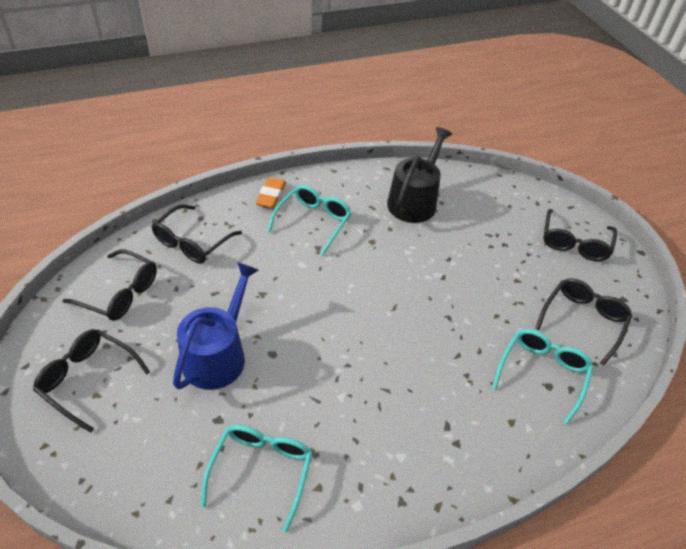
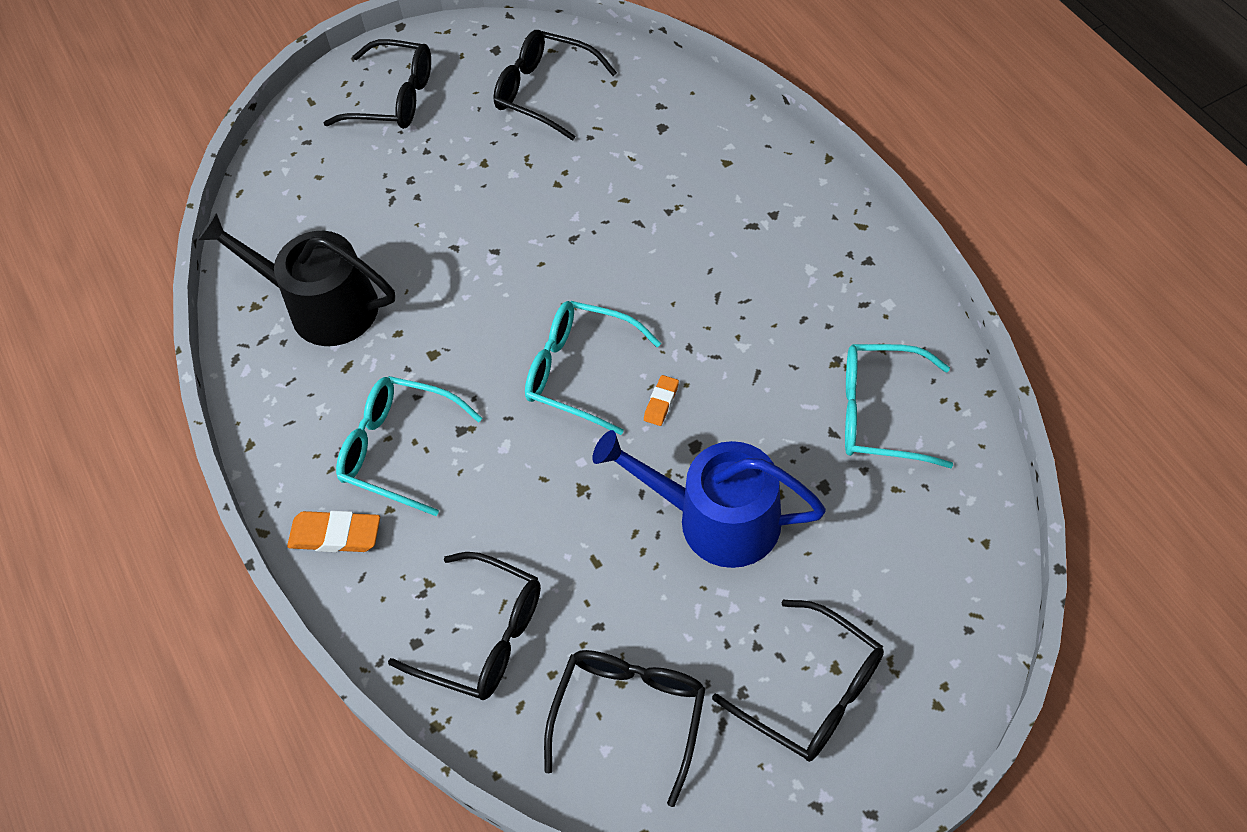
camera: 90 degrees left, 10 degrees up
black glasses [33,329,150,433] -> black glasses turned 75 degrees counterclockwise [712,600,884,762]
turquoise glasses [492,329,594,425] -> turquoise glasses moved to [525,301,661,435]
none -> orange eraser [644,375,679,426]

